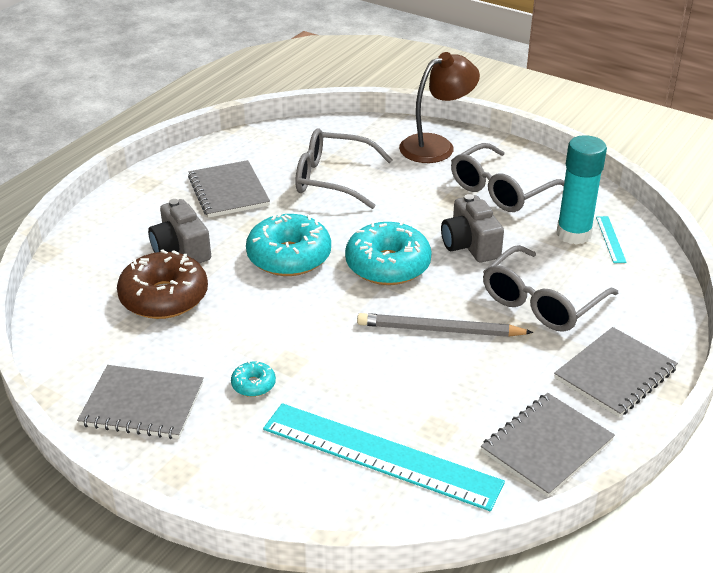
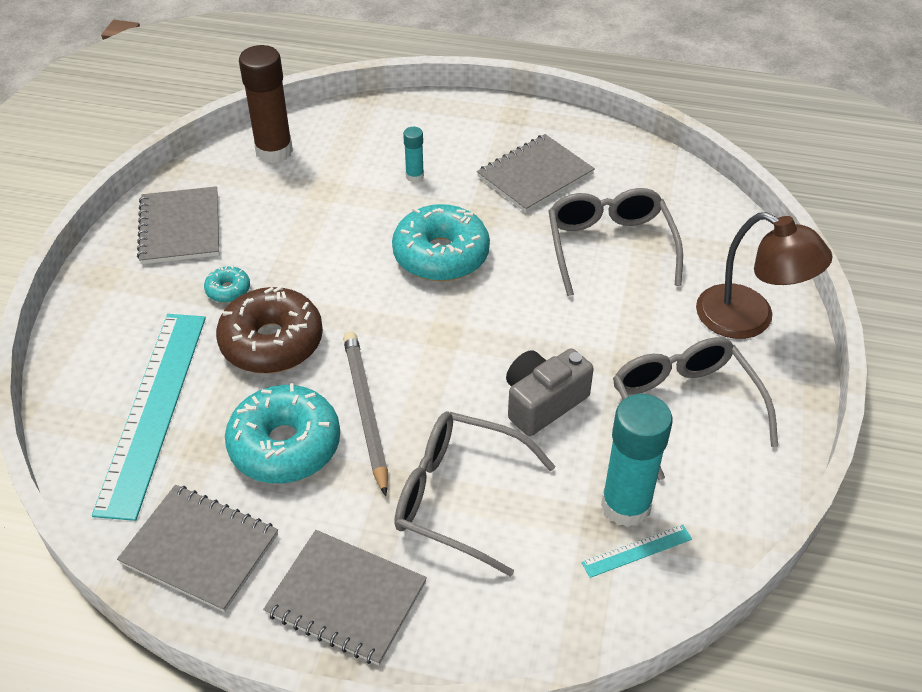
camera: 70 degrees right, 10 degrees up
brown donut [117,249,208,319] -> brown donut moved to [216,286,323,373]
grey camera [148,199,211,263] -> turquoise glue stick [403,127,424,182]
turquoise donut [345,221,432,285] -> turquoise donut moved to [225,383,340,483]
grey glasses [451,143,564,212] -> grey glasses turned 45 degrees clockwise [613,337,778,480]
none -> brown glue stick [239,45,293,163]

